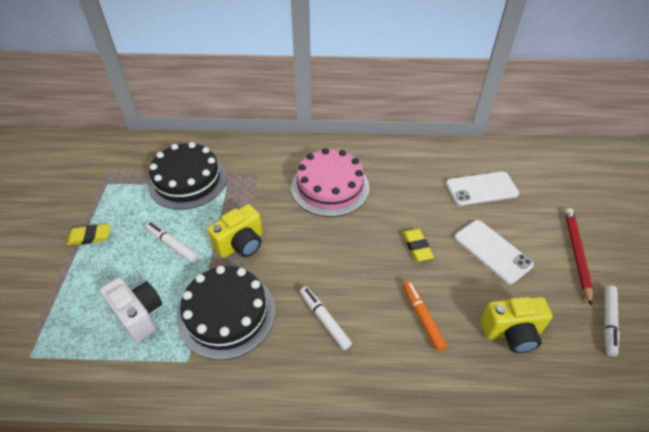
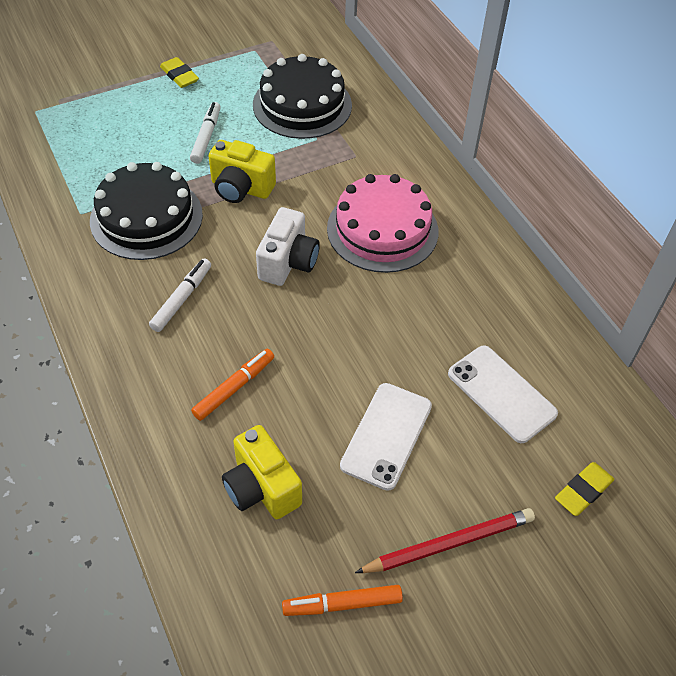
camera: 60 degrees right, 5 degrees up
white camera [100,277,162,342] -> white camera moved to [256,207,320,286]
yellow eraser [402,229,434,261] -> yellow eraser moved to [555,462,614,516]
white marker [604,285,620,357] -> orange marker [282,585,403,616]

